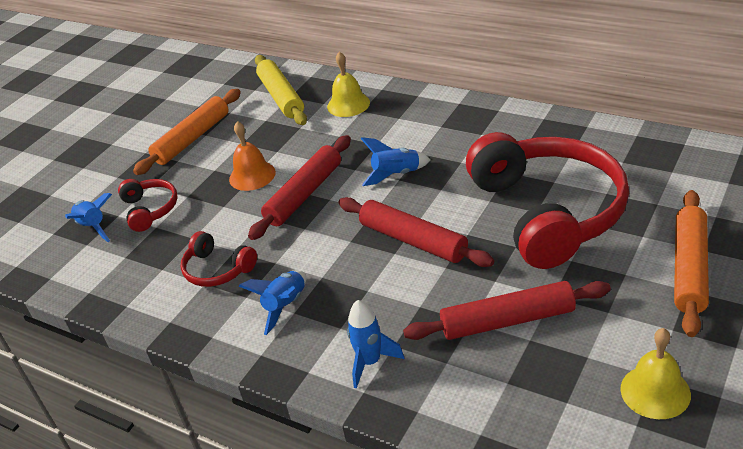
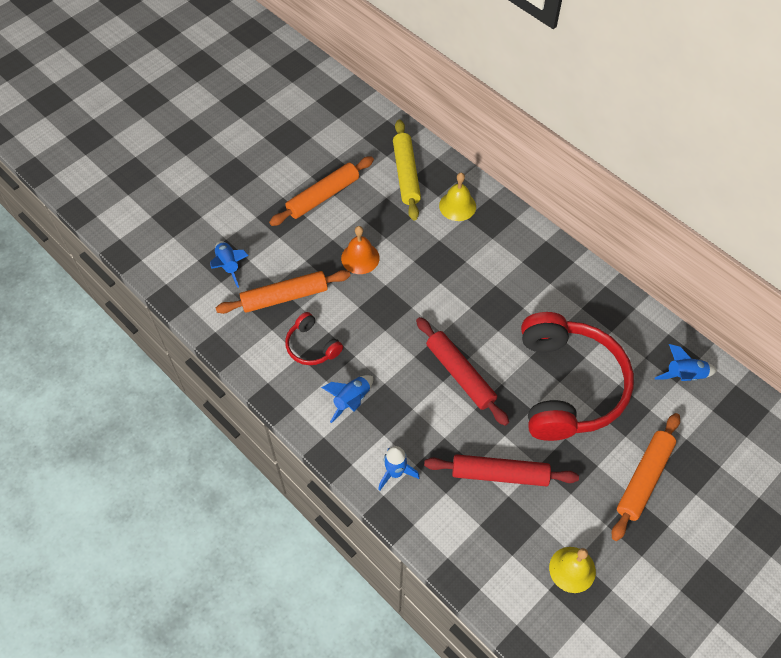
camera: 10 degrees right, 20 degrees up
red headphones [118,179,178,232] -> none
red rolling pin [248,135,351,240] -> none
blue rocket [361,137,431,186] -> blue rocket moved to [655,344,717,381]
none -> orange rolling pin [216,270,350,314]

